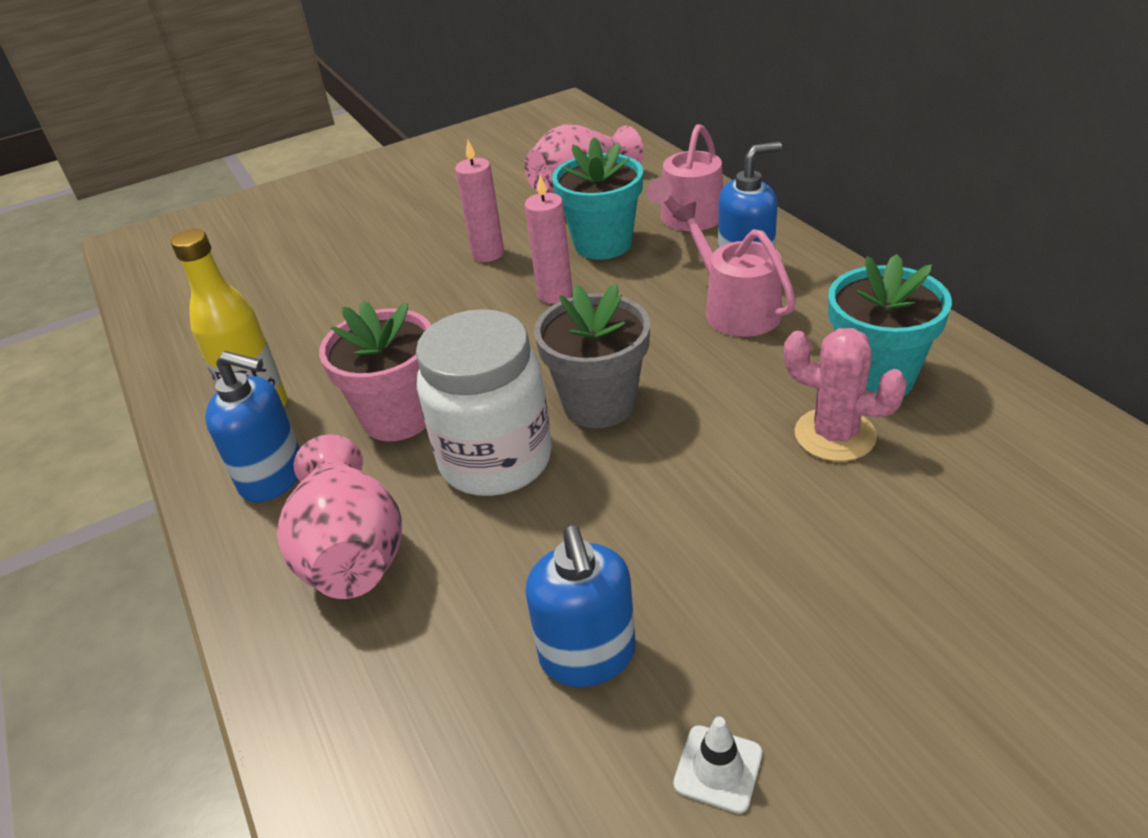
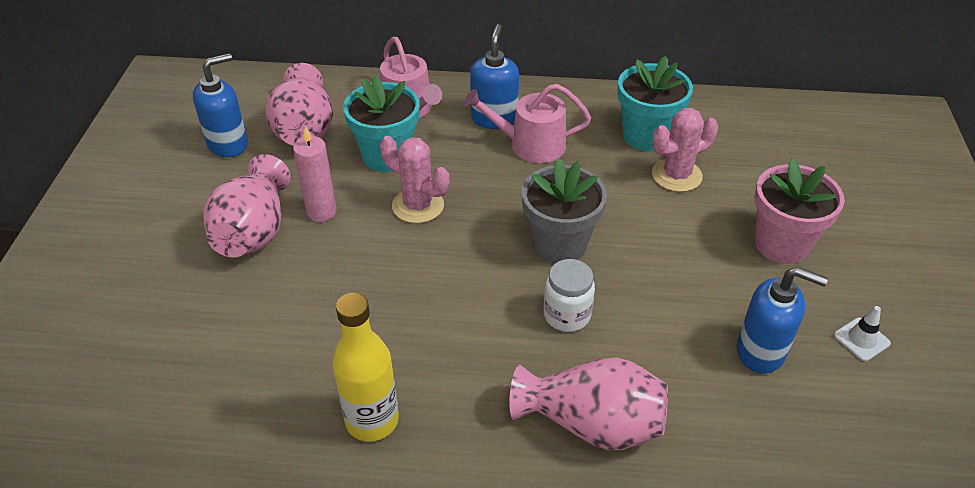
camera: 60 degrees left, 5 degrees up
blue soap dispenser [205,351,300,503] -> blue soap dispenser moved to [193,53,248,157]
pink flower pot [319,300,431,441] -> pink flower pot moved to [755,158,845,264]
white jar [416,309,552,496] -> white jar [544,259,595,332], size x0.55
pink candle [525,175,573,303] -> pink cactus [380,136,450,223]
none -> pink vase [203,154,291,258]

